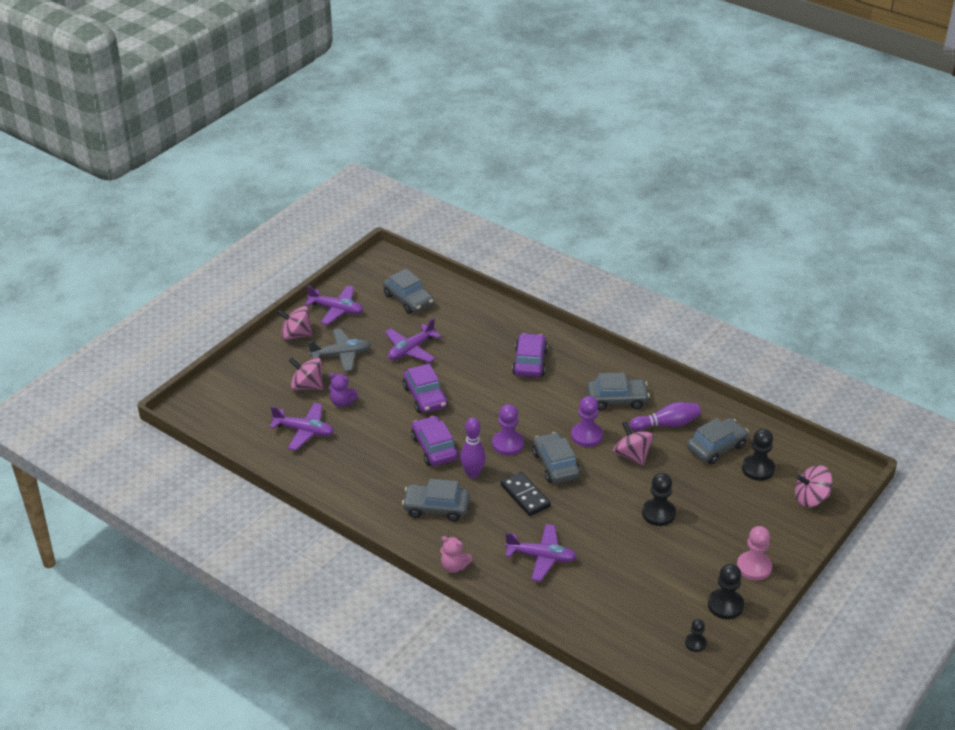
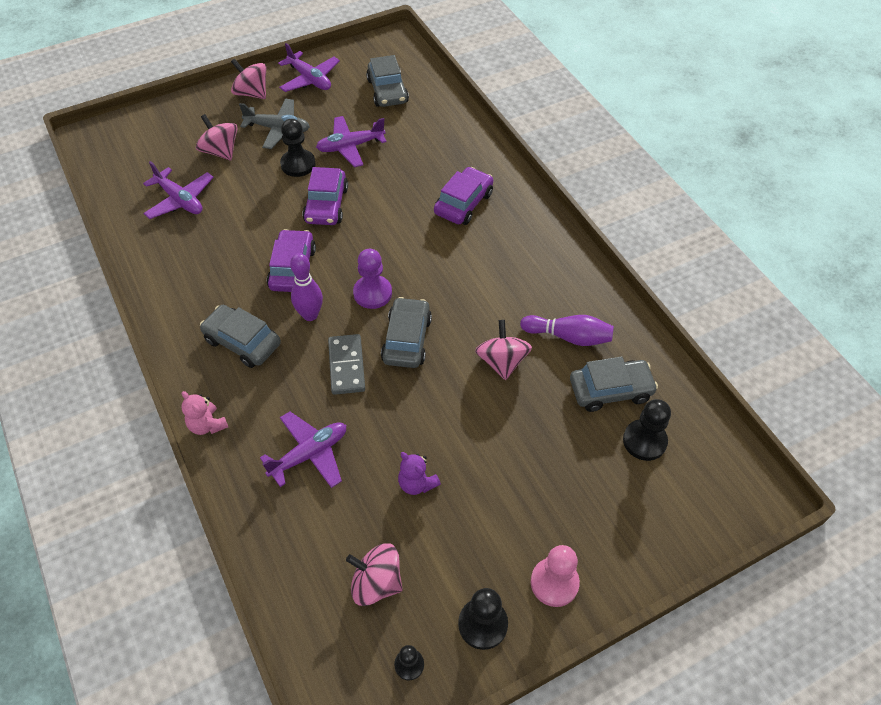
camera: 25 degrees right, 15 degrees up
purple teddy bear [329,373,358,407] -> purple teddy bear moved to [398,452,441,495]
black domino [501,472,551,516] -> grey domino [328,334,365,395]
purple plane [505,524,577,582] -> purple plane turned 75 degrees counterclockwise [260,411,346,488]
purple pawn [571,396,603,447] -> none
grey car [587,372,650,410] -> none
black pawn [642,473,676,526] -> black pawn moved to [280,119,315,177]
pink spinning top [795,465,832,507] -> pink spinning top moved to [346,543,403,606]

